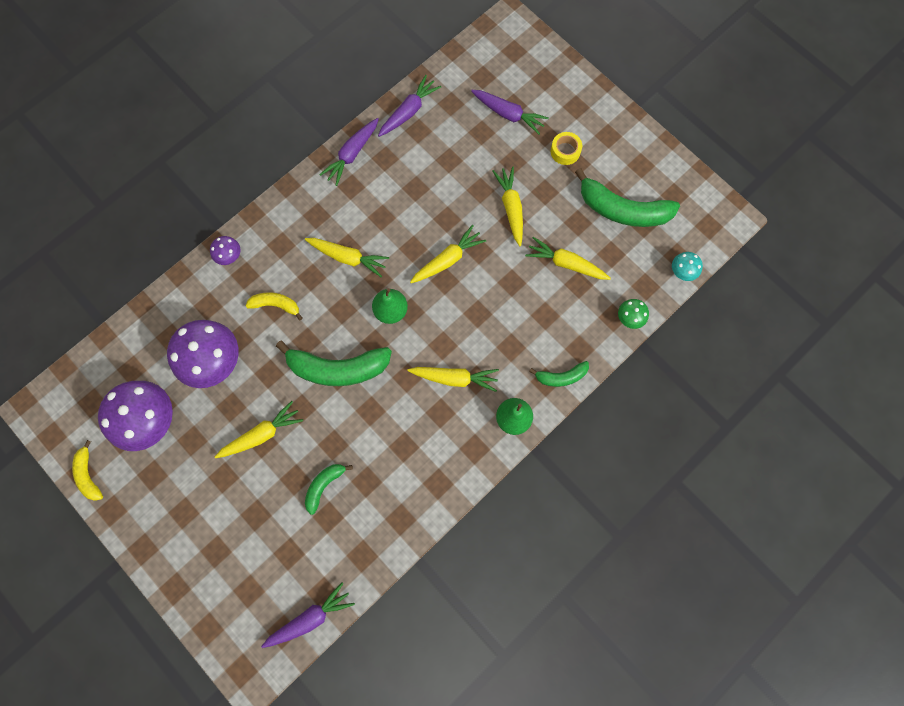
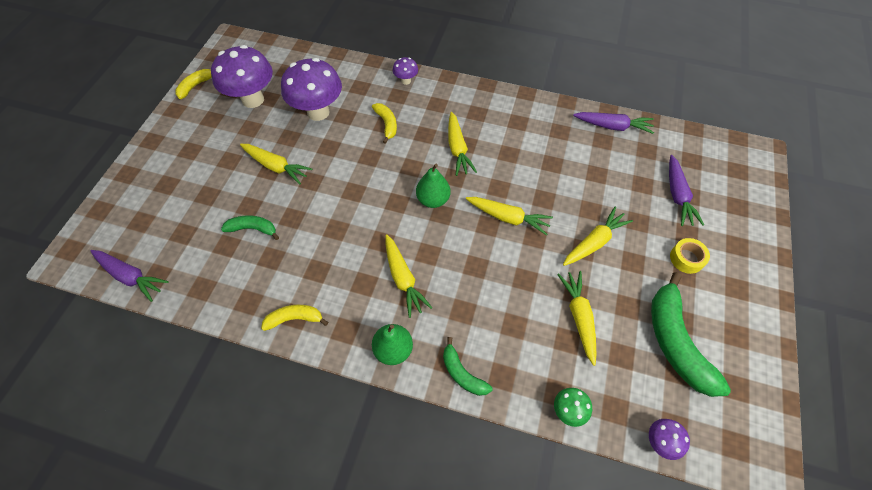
camera: 60 degrees right, 15 degrees down
green banana [276,341,392,386] -> none
purple carrot [319,118,379,186] -> none
turquoise mushroom [672,252,703,281] -> purple mushroom [649,419,690,460]
none -> yellow banana [261,305,328,331]

